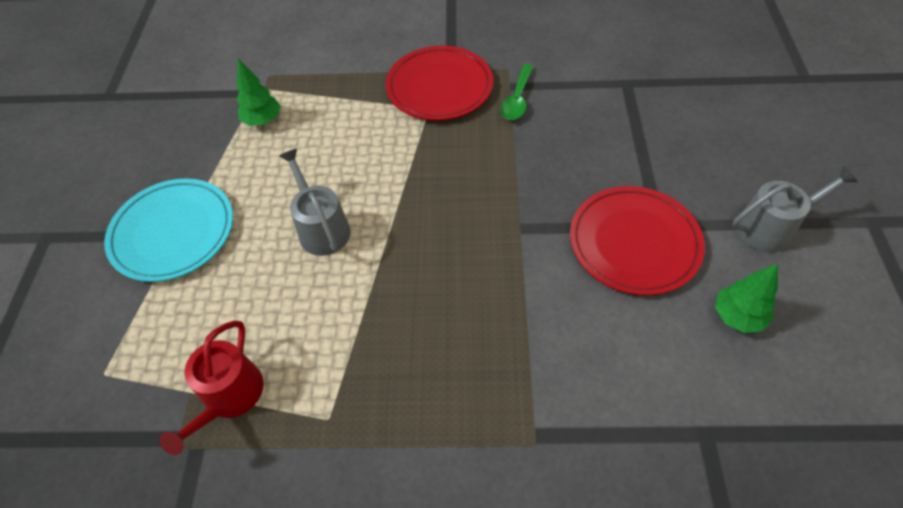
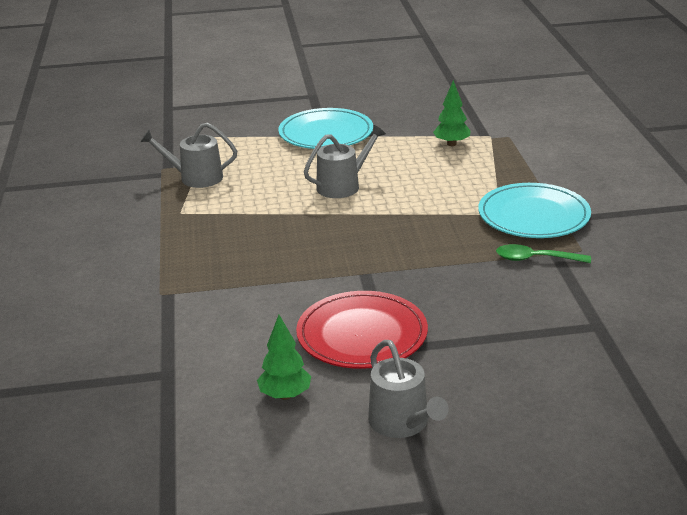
camera: 80 degrees right, 25 degrees down
red watering can [160,321,264,455] -> grey watering can [140,123,237,188]
red plate [386,46,493,120] -> turquoise plate [478,183,591,238]

